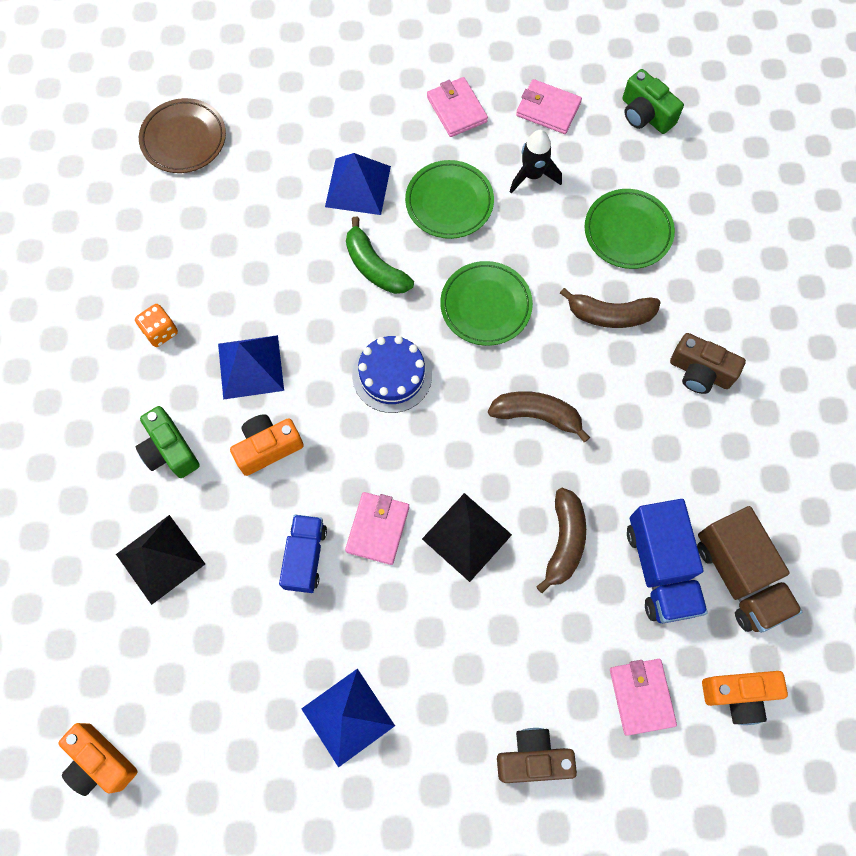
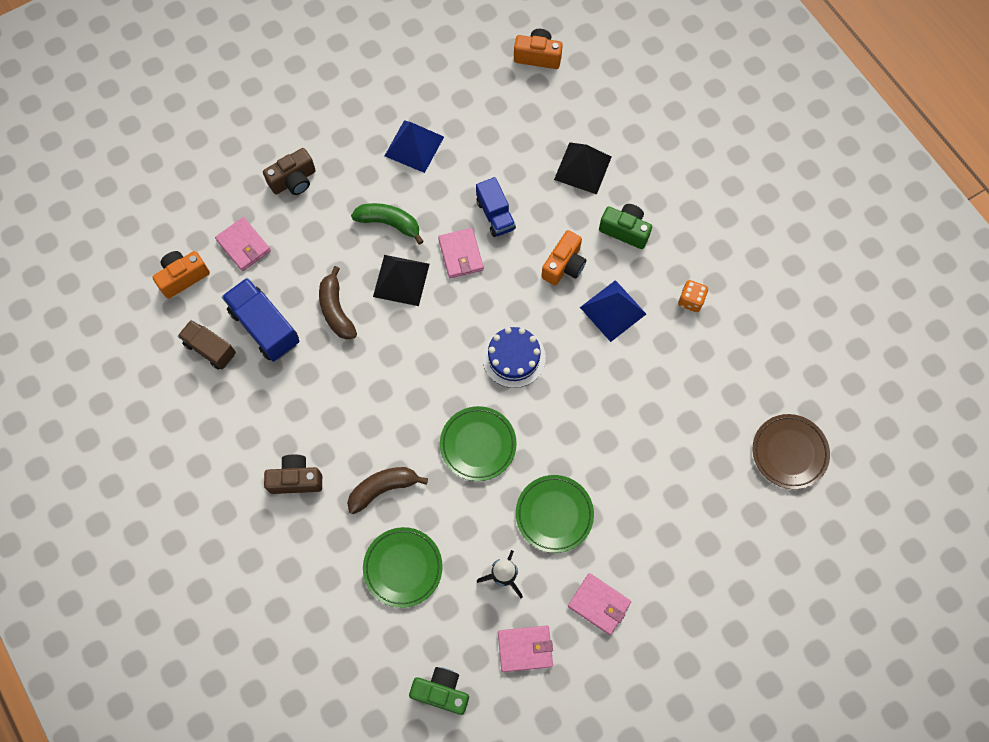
camera: 150 degrees right, 0 degrees up
blue pyramid [325,153,391,215] -> none
green banana [346,217,414,294] -> green banana moved to [351,203,423,244]
brown banana [488,391,590,442] -> none
brown truck [697,506,802,633] -> brown truck [178,320,236,370], size x0.66

